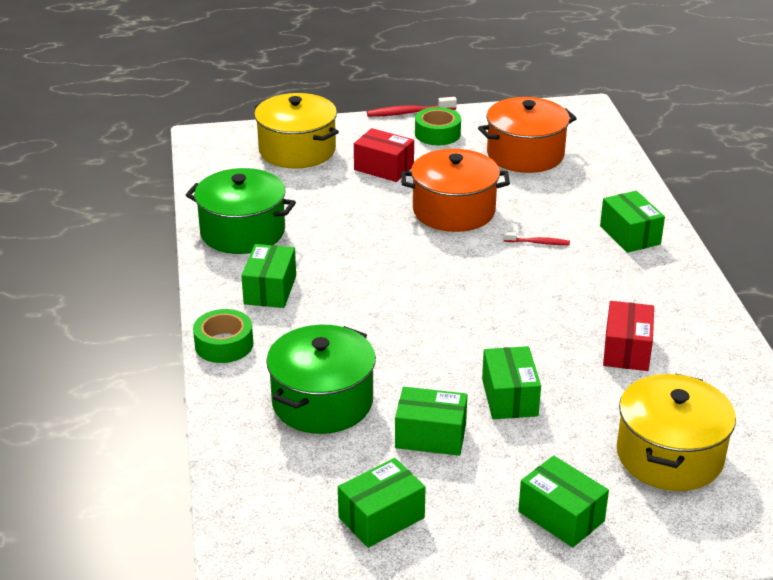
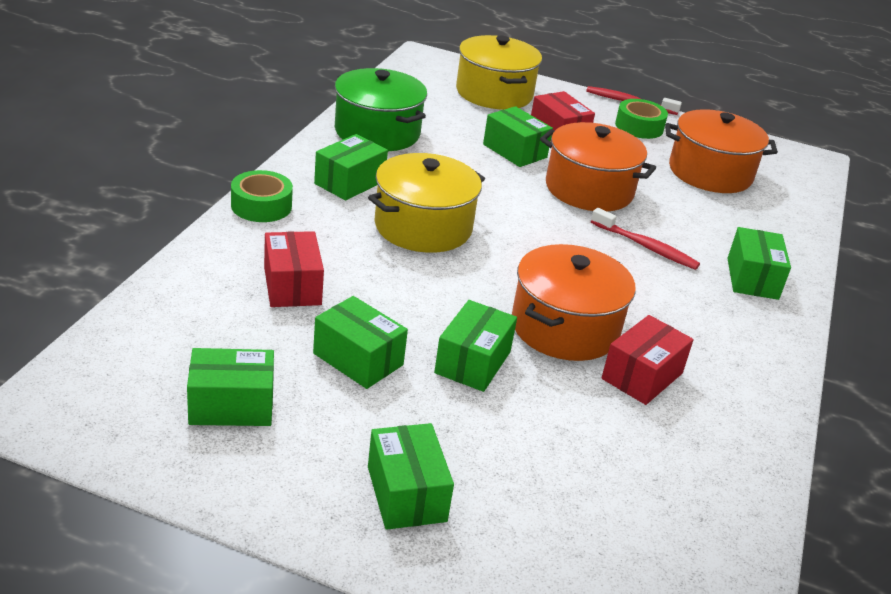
camera: 25 degrees right, 0 degrees up
green pot [266,325,376,434] -> red box [264,231,324,307]
red toothbrush [503,232,570,245] -> red toothbrush [591,208,700,270], size x1.60
yellow pot [617,373,736,491] -> yellow pot moved to [368,153,485,253]
none -> green box [483,106,553,167]
none -> orange pot [512,244,636,361]

